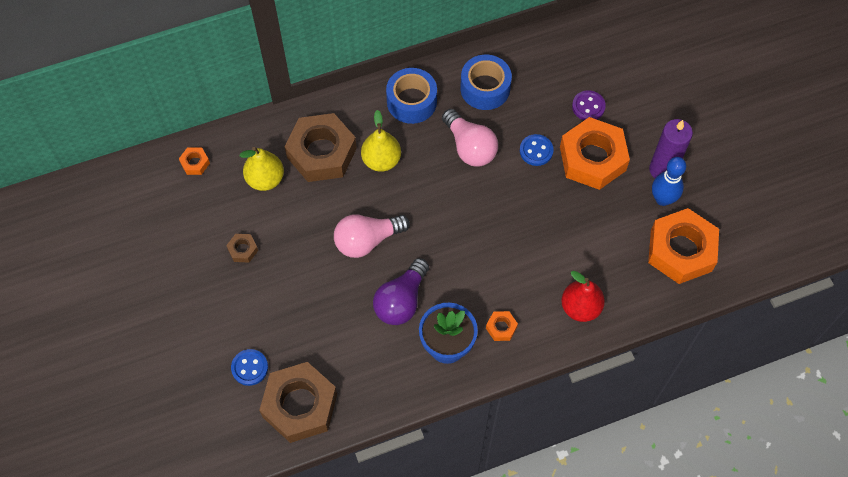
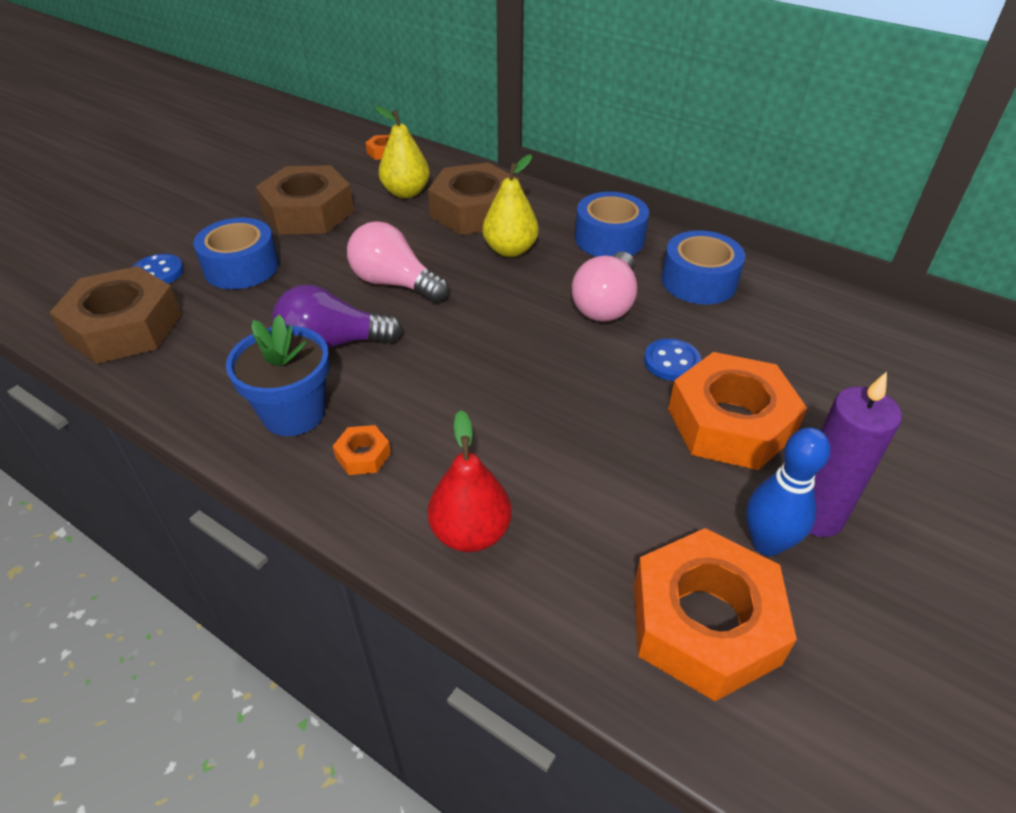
camera: 55 degrees right, 20 degrees down
brown nut [226,234,258,262] -> brown nut [255,165,354,235], size x2.38
purple button [572,90,606,120] -> none
none -> blue tape [193,218,279,289]

